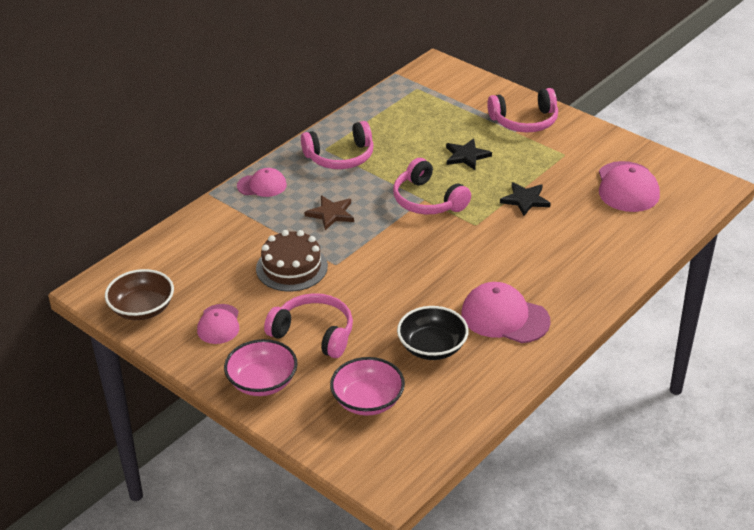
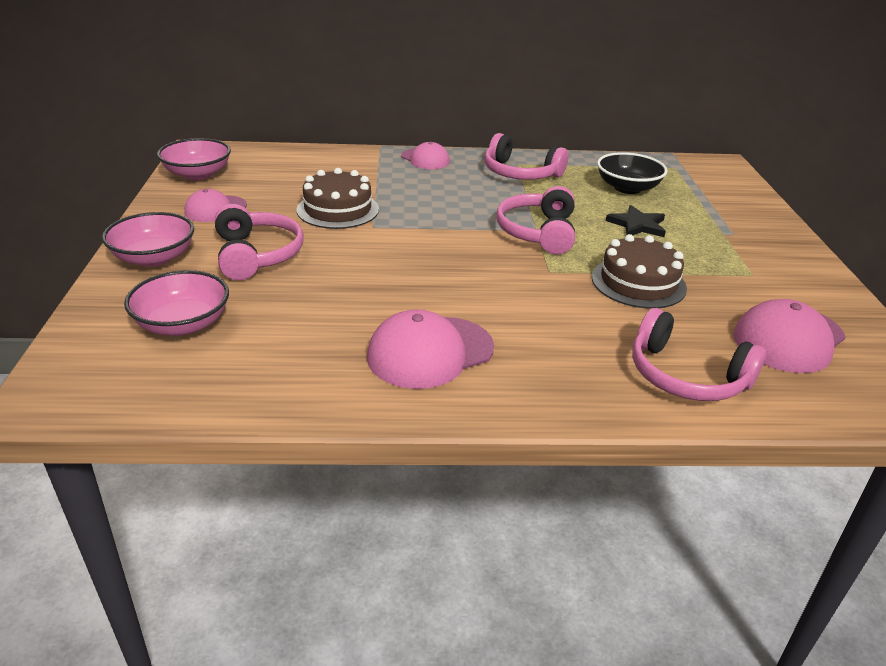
camera: 45 degrees right, 5 degrees down
brown bowl [105,269,174,320] -> pink bowl [157,138,231,180]
brown star [305,195,354,230] -> none
black bowl [397,306,469,360] -> black bowl moved to [597,152,668,194]
pink cap [461,282,551,343] -> pink cap turned 105 degrees counterclockwise [367,309,494,389]
pink headphones [487,88,558,132] -> pink headphones moved to [632,308,766,401]
black star [500,182,551,216] -> brown cake [592,234,687,309]

